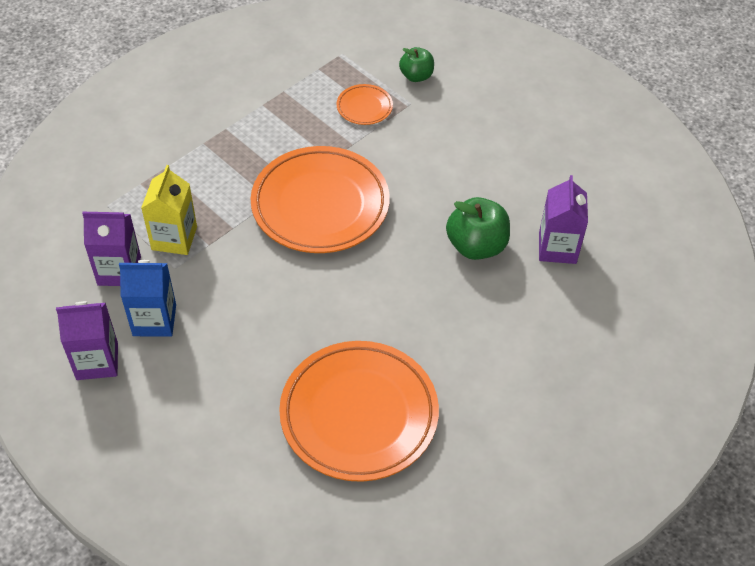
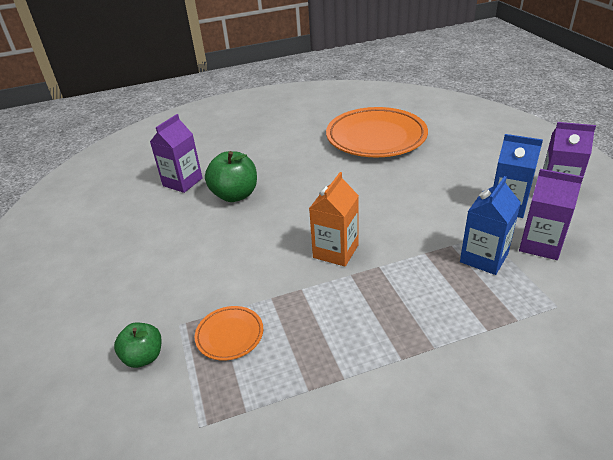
camera: 150 degrees left, 15 degrees down
yellow carton [141,165,197,255] -> blue carton [460,176,521,275]
orange plate [251,146,390,253] -> orange carton [309,172,359,266]

